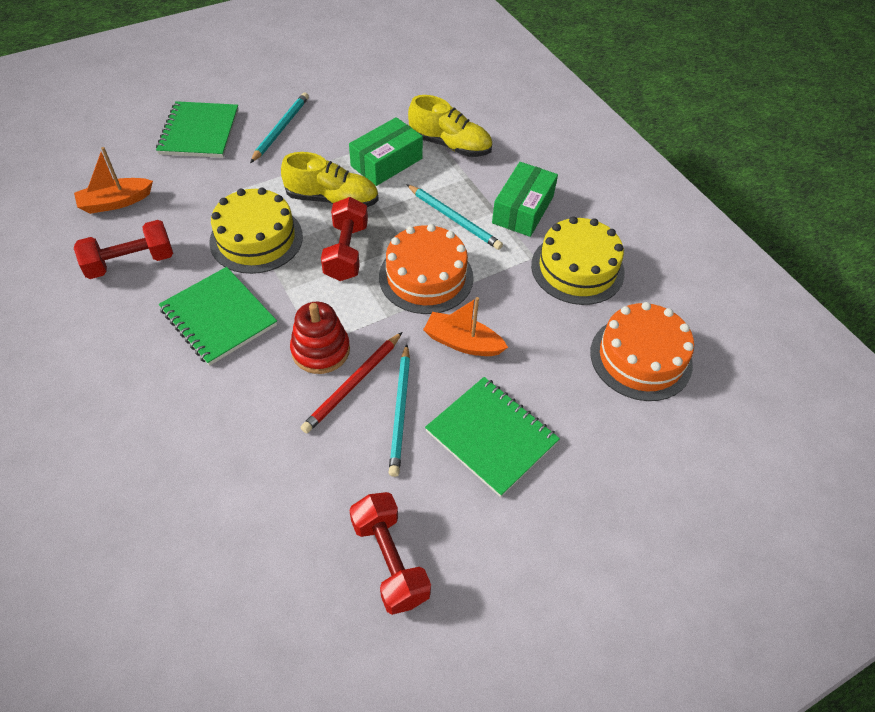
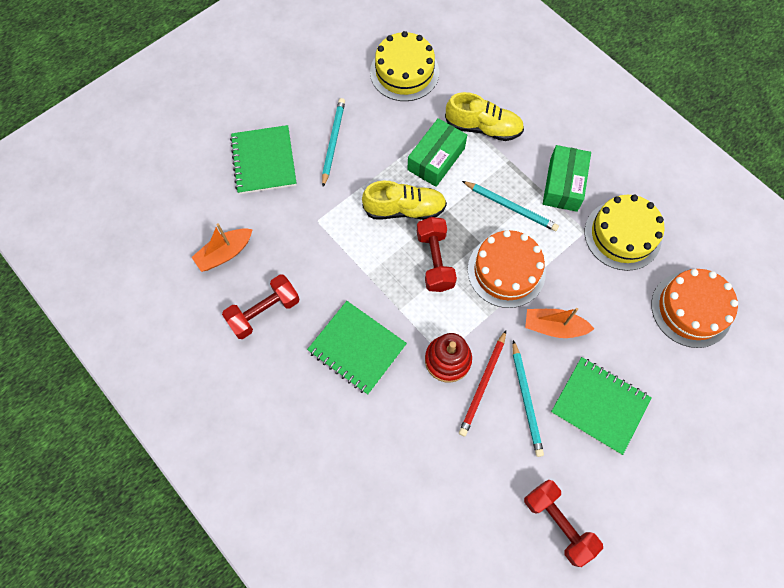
camera: 10 degrees left, 15 degrees up
yellow cake [209,187,303,274] -> yellow cake moved to [370,31,439,101]

